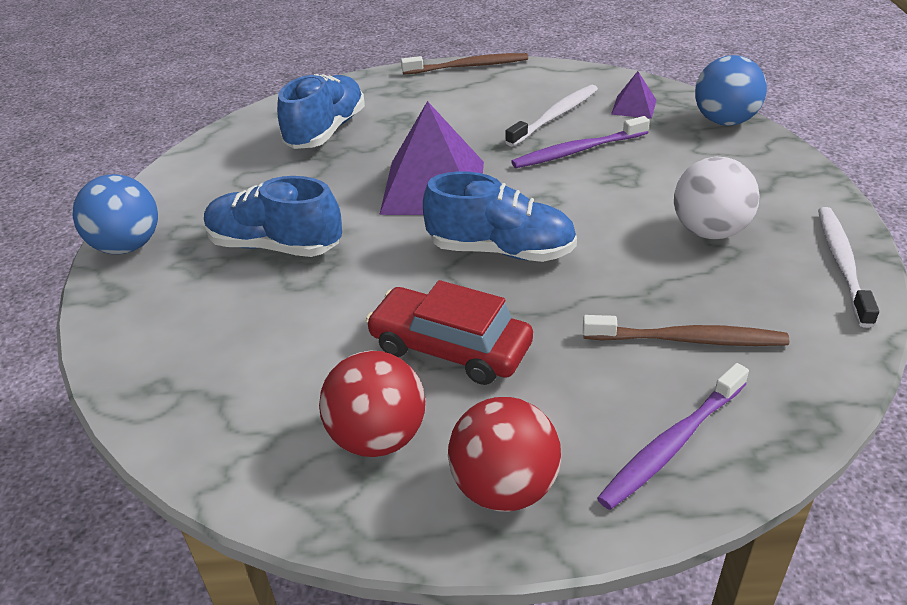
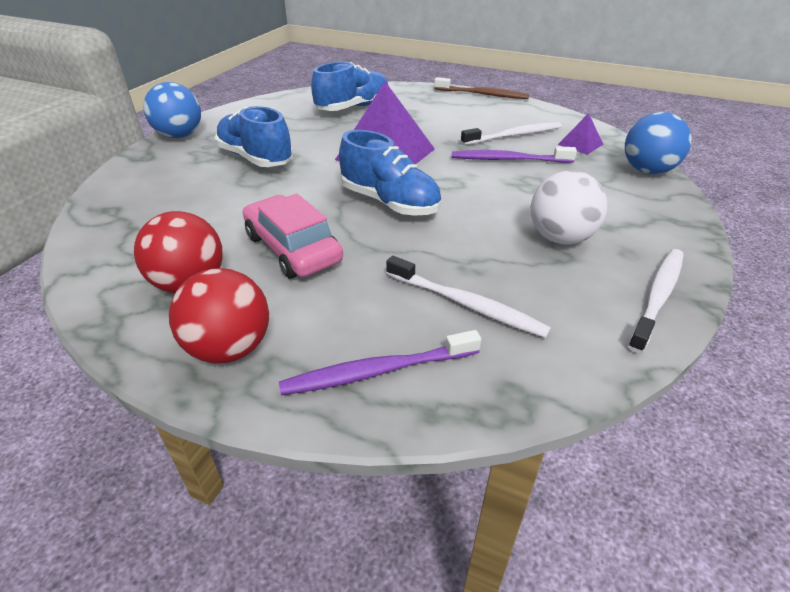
camera: 25 degrees right, 0 degrees up
red car [366,280,533,385] -> pink car [243,193,343,278]
brown toothbrush [583,315,789,346] -> white toothbrush [386,256,551,338]

